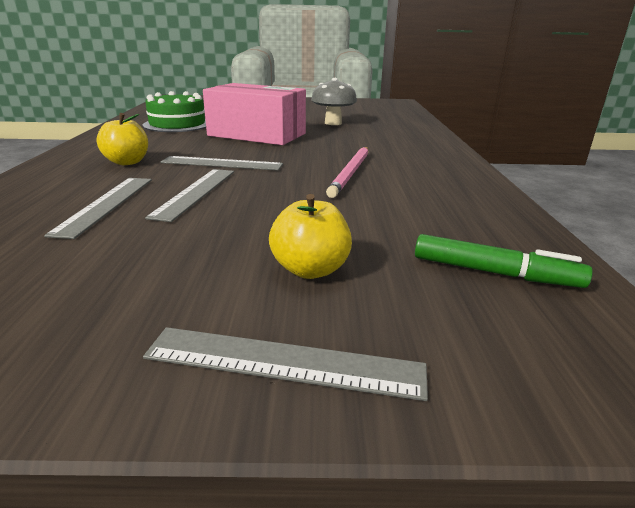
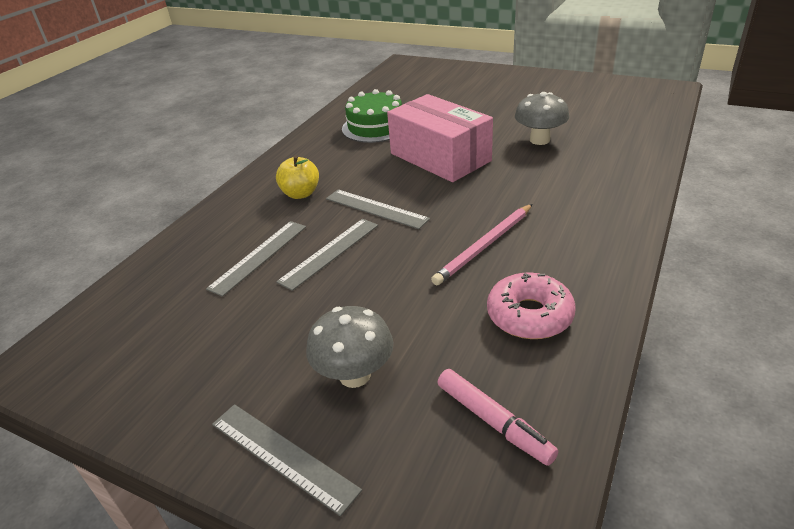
camera: 30 degrees right, 10 degrees up
yellow apple [269,194,352,279] -> grey mushroom [306,306,394,388]
green marker [415,234,593,288] -> pink marker [437,369,558,466]
none -> pink donut [487,272,576,339]

